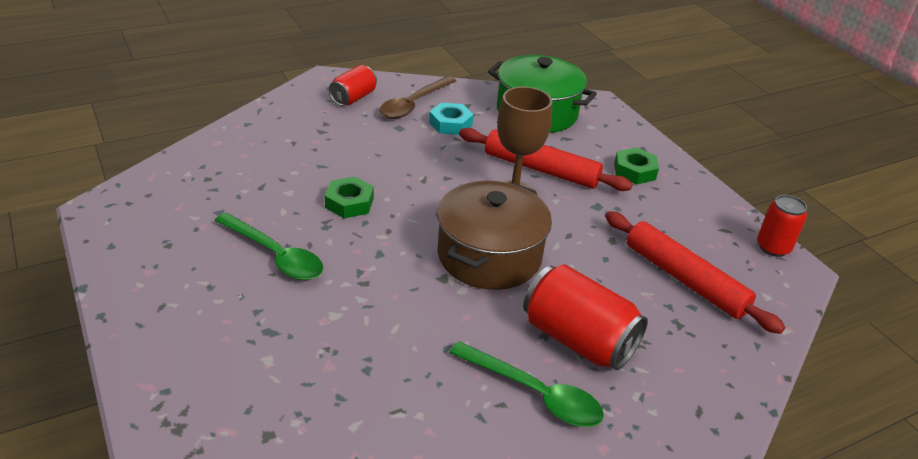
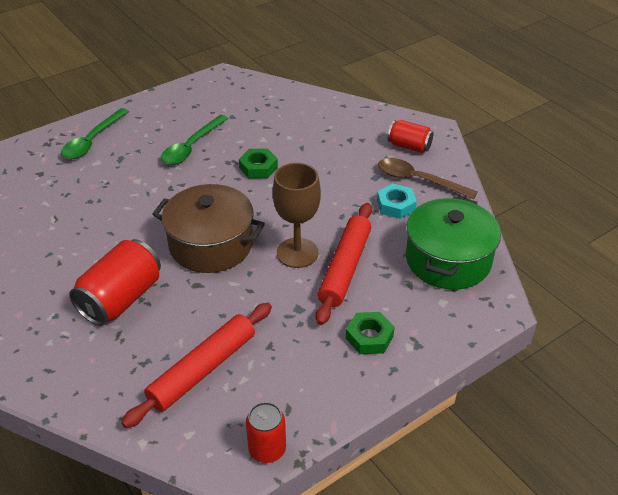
camera: 85 degrees right, 5 degrees up
green spoon [449,341,604,427] -> green spoon moved to [61,108,129,159]

